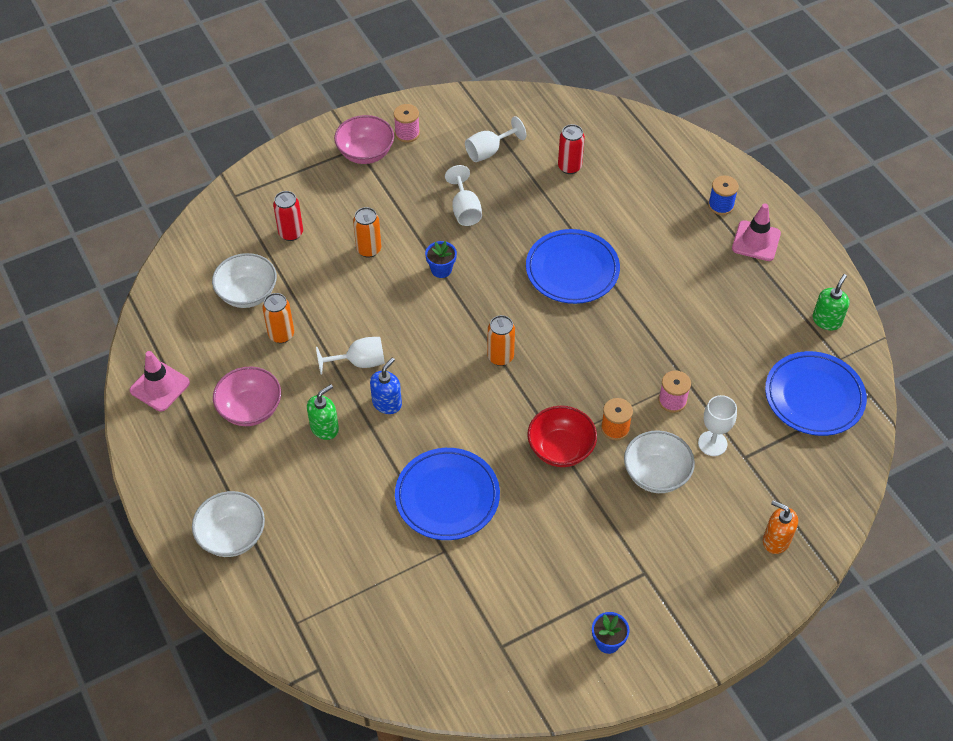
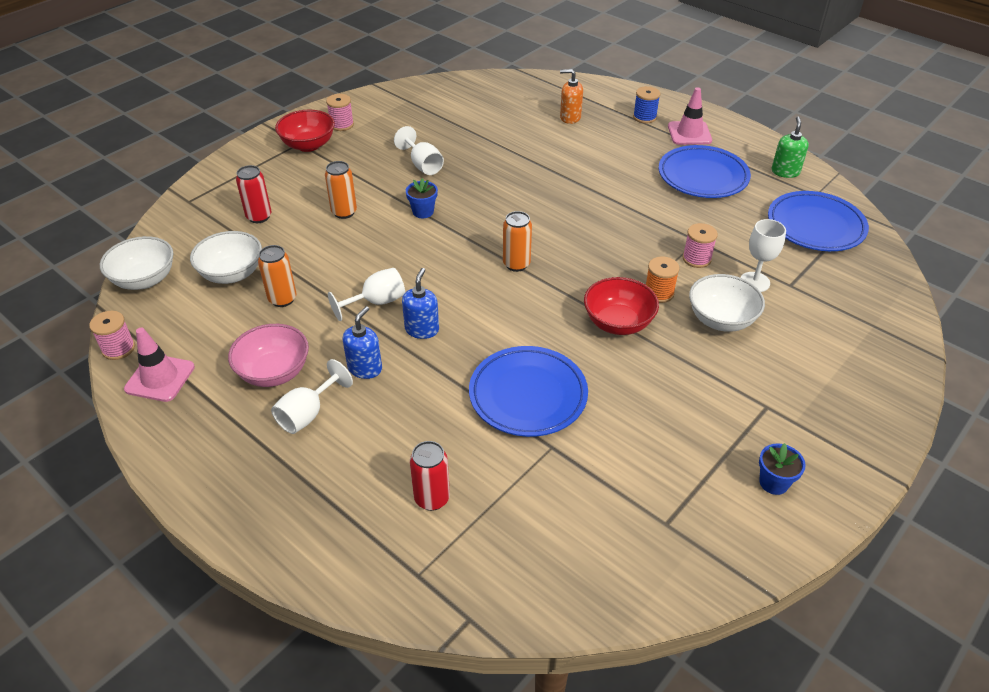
camera: 20 degrees left, 10 degrees down
white bowl [192,491,265,557] -> white bowl moved to [100,236,174,290]
green soap dispenser [307,384,339,440] -> blue soap dispenser [342,306,382,379]
pink bowl [334,115,394,164] -> red bowl [275,110,335,152]
white goblet [465,116,526,162] -> white goblet moved to [271,359,353,434]
blue plate [526,229,620,304] -> blue plate moved to [659,145,751,198]
red can [558,124,585,174] -> red can moved to [410,441,450,511]
orange soap dispenser [763,500,798,554] -> orange soap dispenser moved to [560,69,583,124]
none -> pink spool [89,311,135,360]

